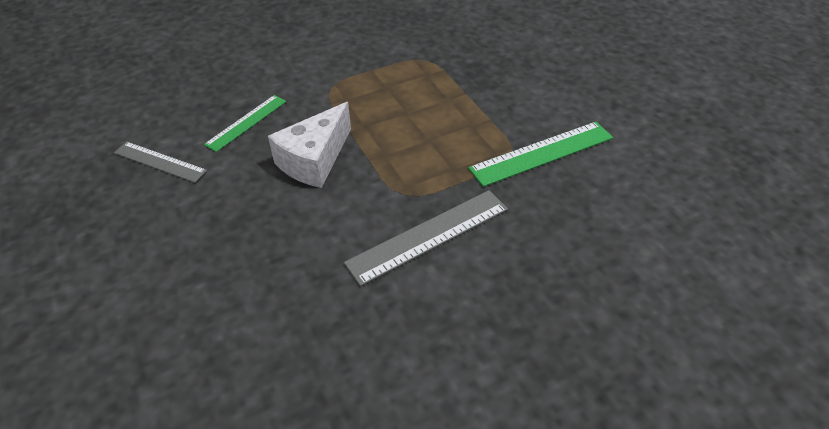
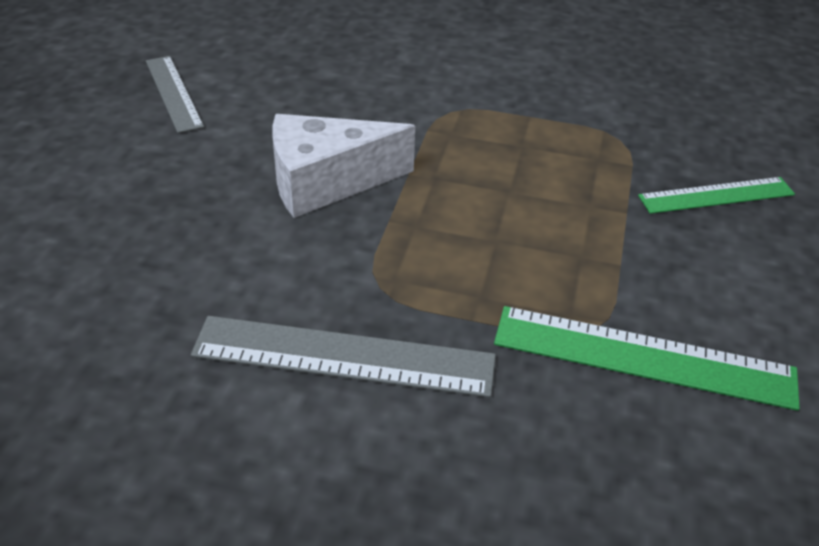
camera: 40 degrees right, 5 degrees down
green ruler [204,95,286,152] -> green ruler moved to [638,177,795,214]

